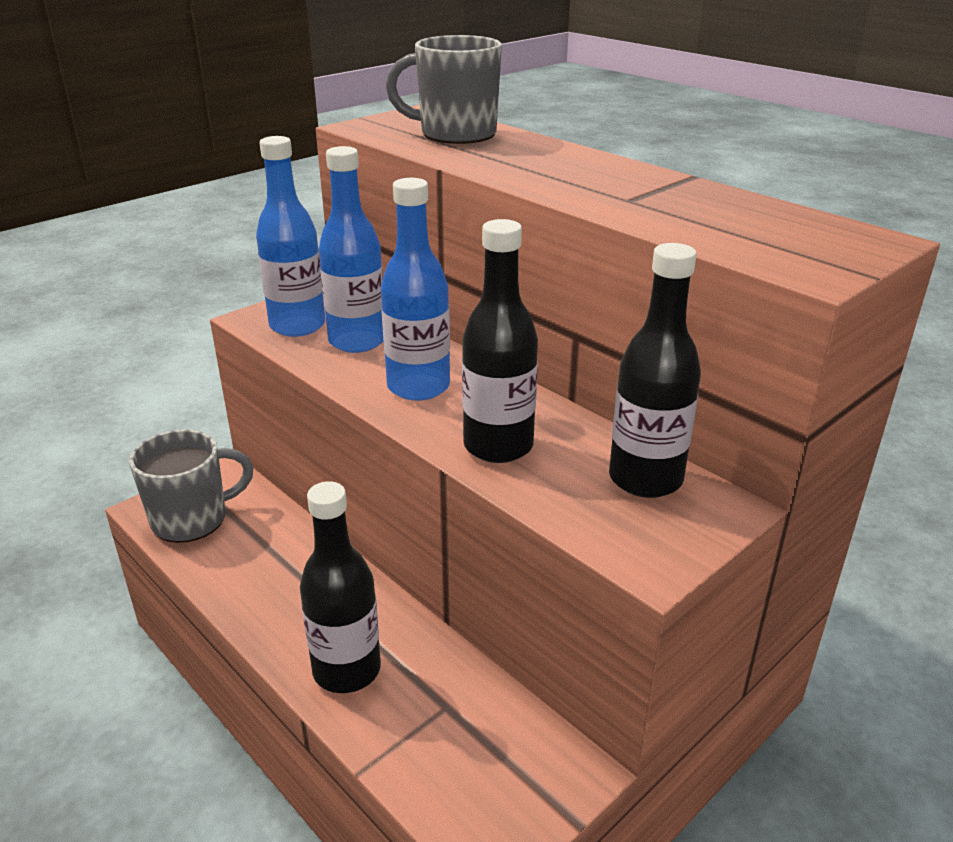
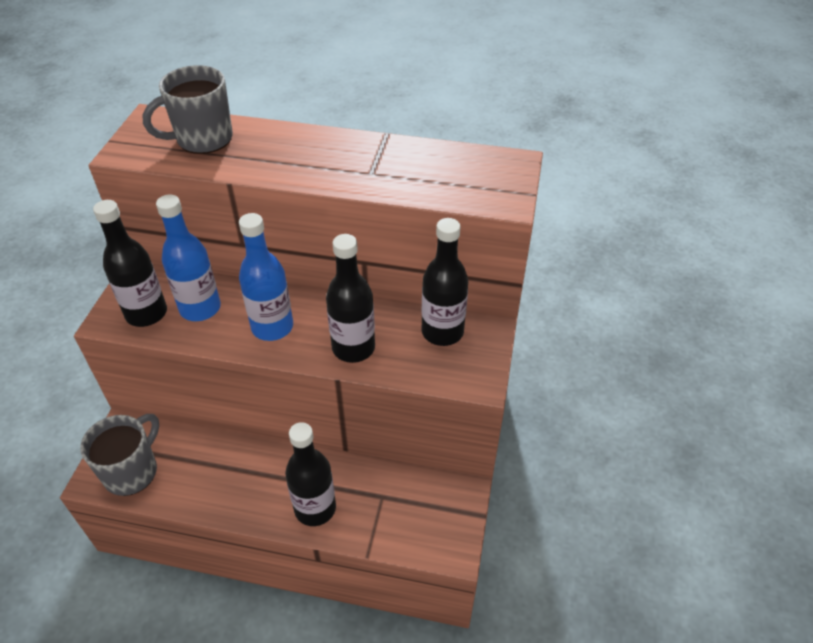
camera: 35 degrees left, 15 degrees up
blue bottle [256,136,326,337] -> black bottle [93,200,167,327]

